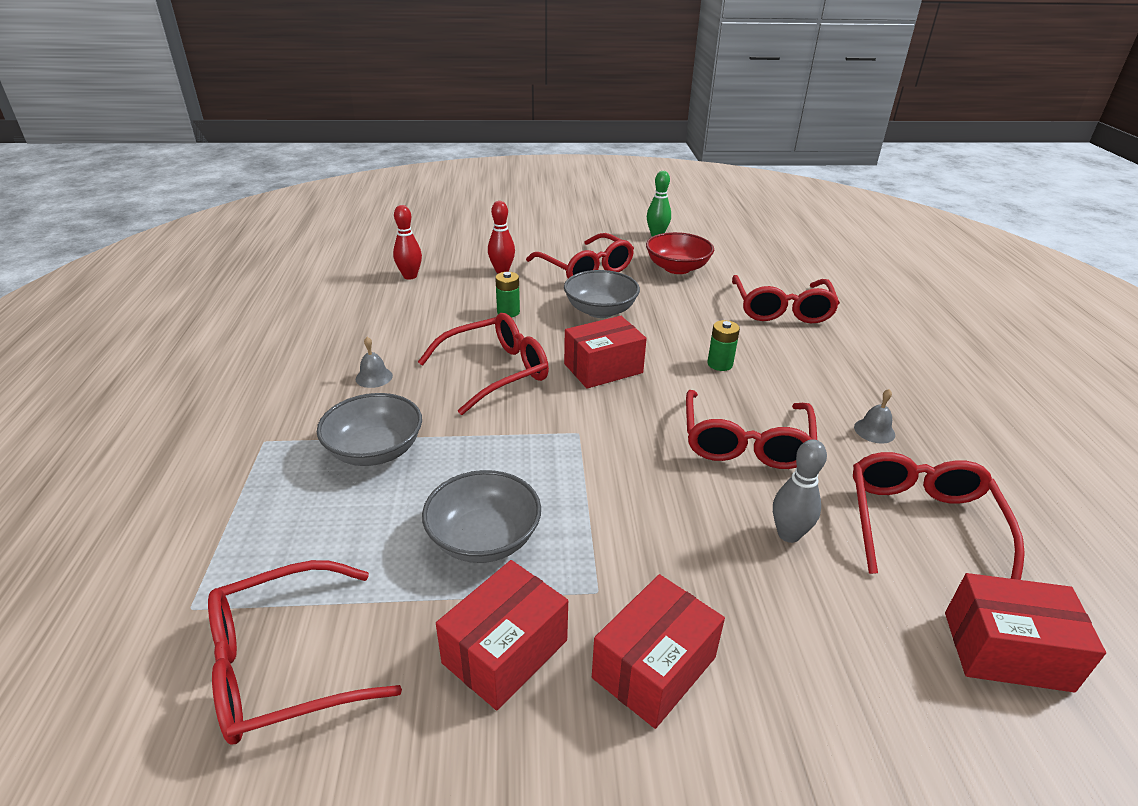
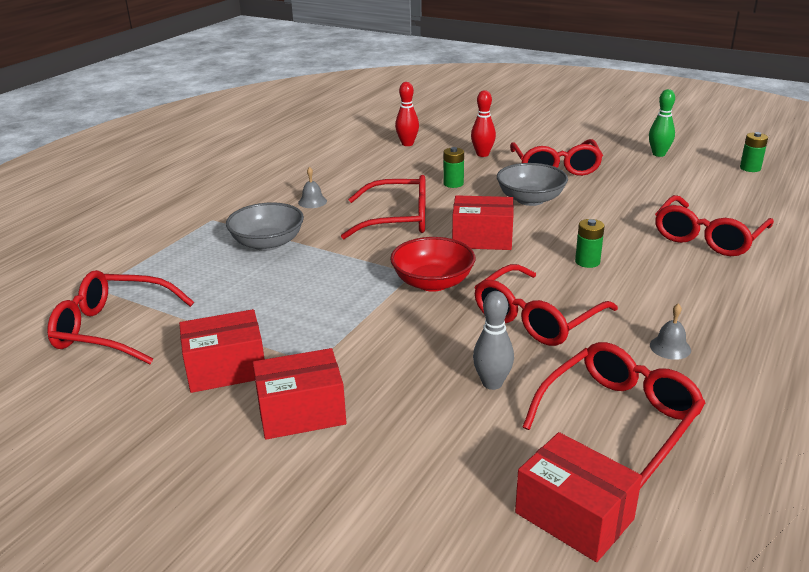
camera: 35 degrees right, 5 degrees down
grey bowl [422,470,541,563] -> none
red bowl [646,232,714,274] -> red bowl moved to [390,237,475,292]
none -> green battery [740,132,768,172]

